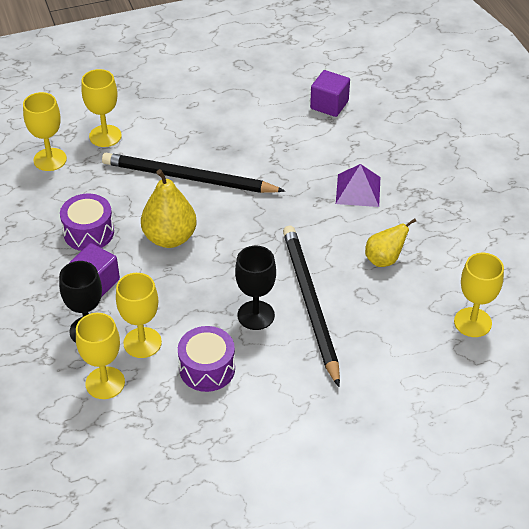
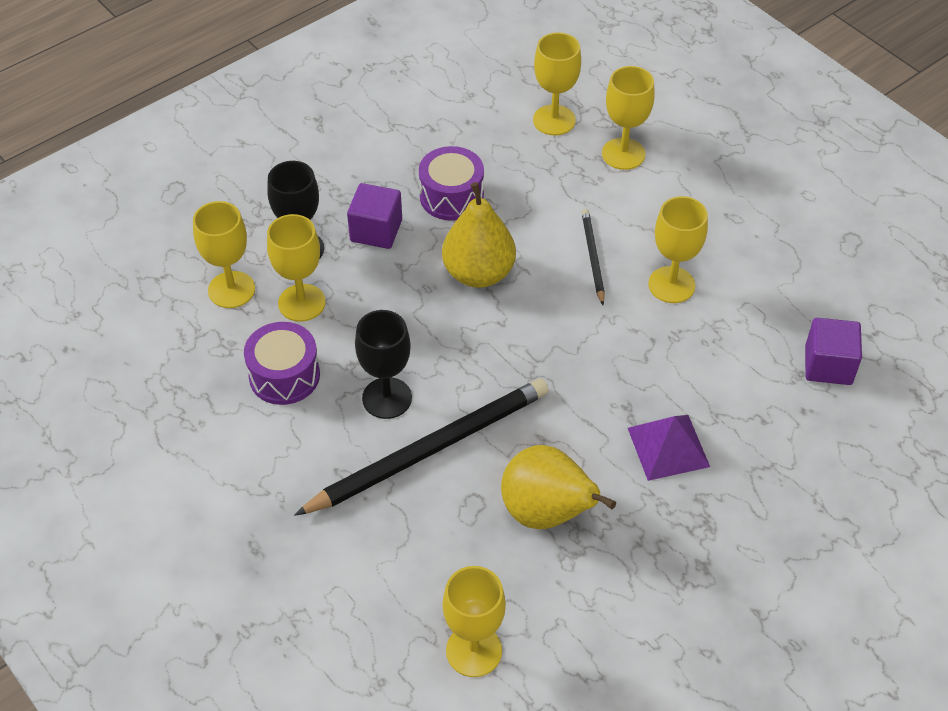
camera: 70 degrees right, 5 degrees up
black pencil [102,153,285,193] -> black pencil [581,209,605,305], size x0.48
yellow pear [365,218,416,267] -> yellow pear [501,445,616,529], size x1.59
none -> yellow goblet [648,196,708,303]

